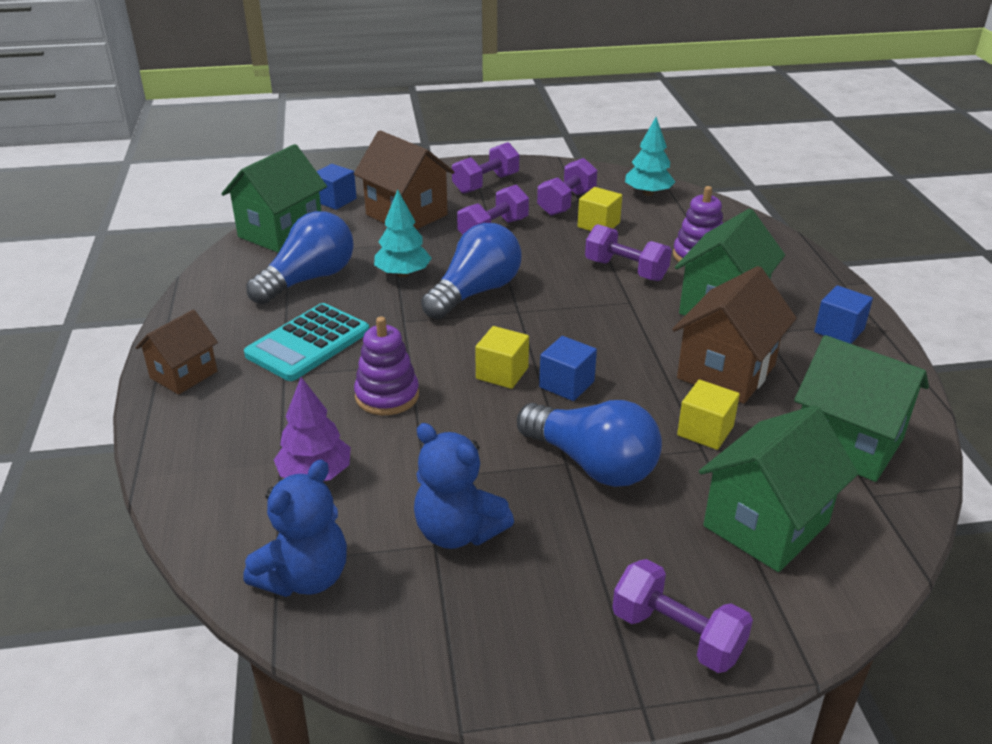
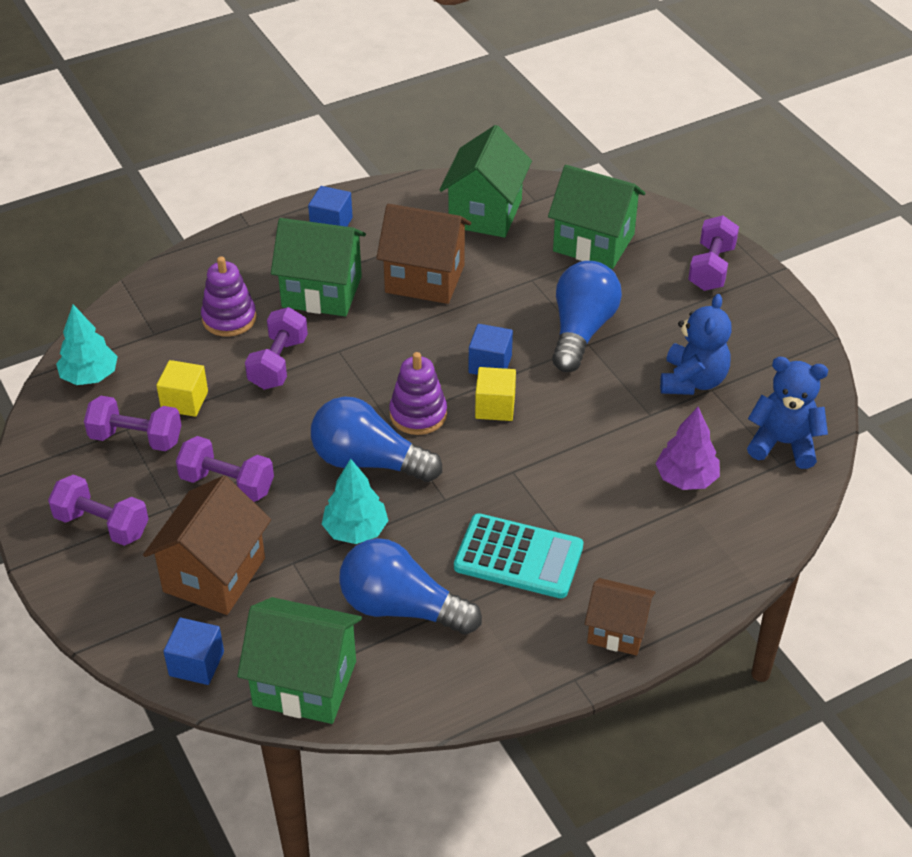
camera: 110 degrees left, 10 degrees up
purple stacking toy [354,317,419,415] -> purple stacking toy moved to [389,352,447,435]
yellow cube [677,380,740,450] -> none

